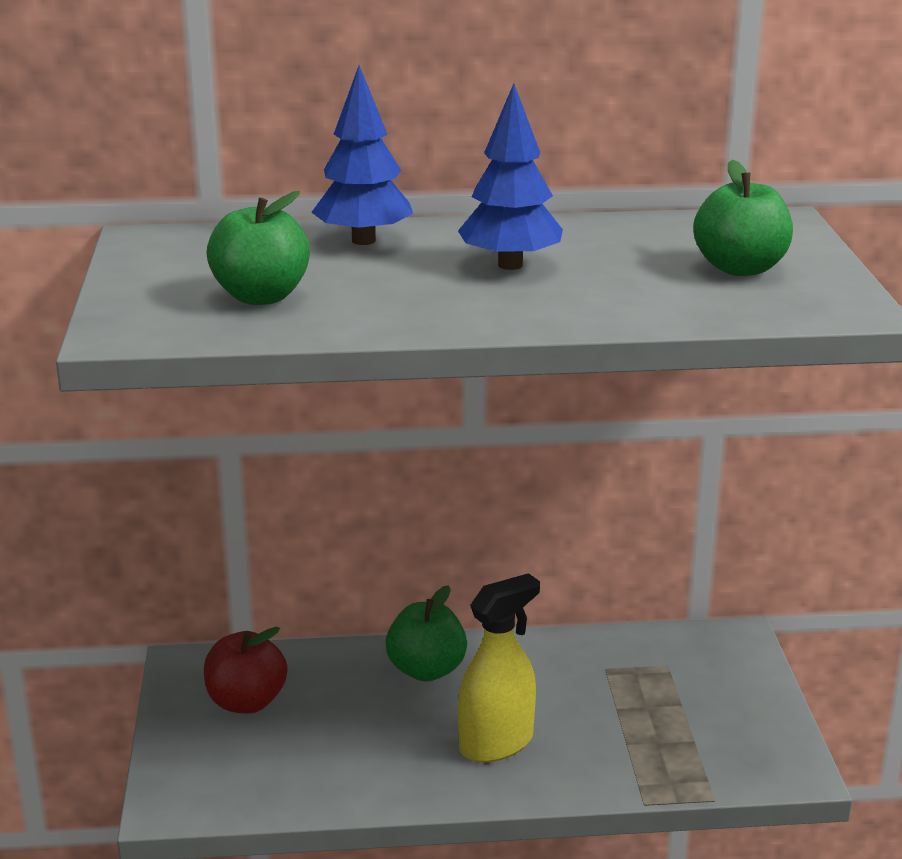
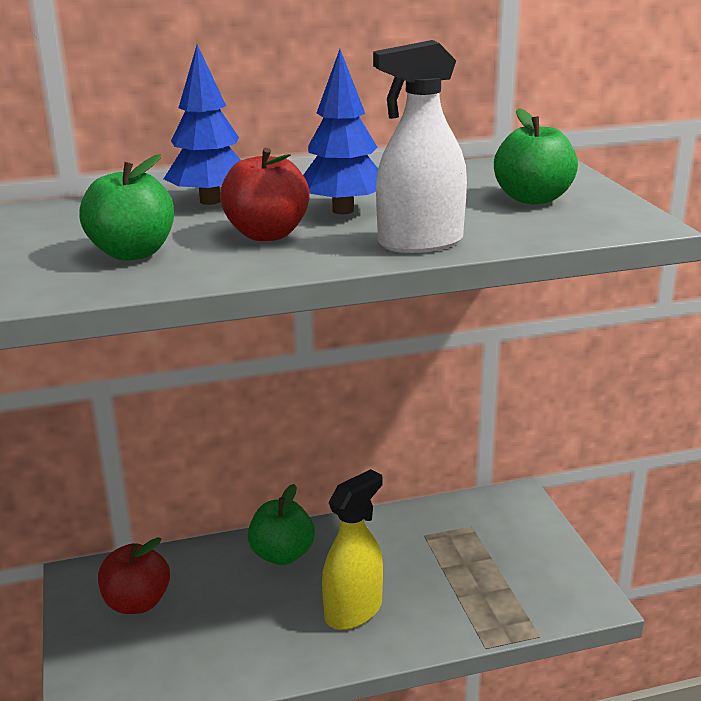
camera: 10 degrees left, 0 degrees up
none -> red apple [220,148,310,241]
none -> white spray bottle [373,40,467,253]

